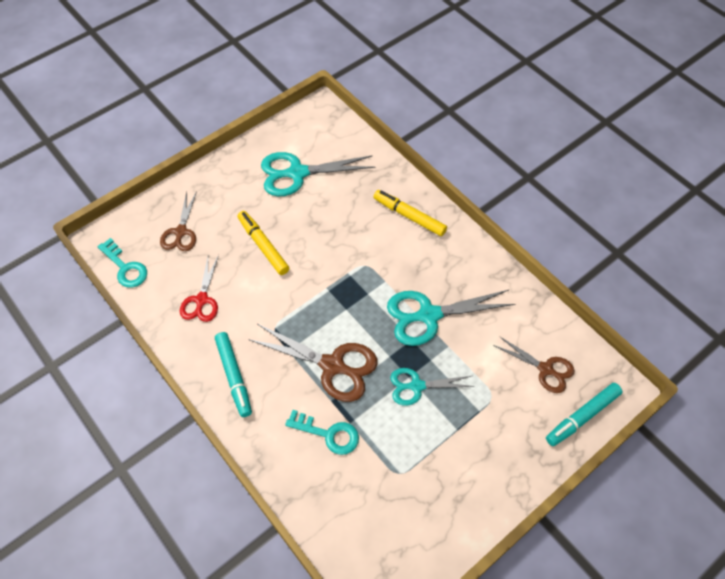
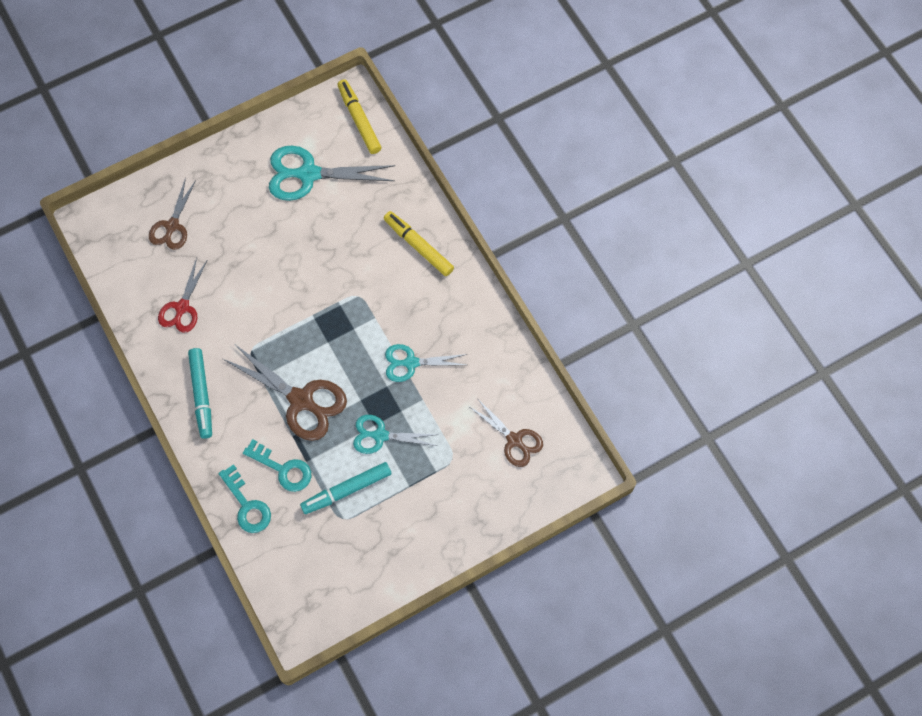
camera: 10 degrees right, 10 degrees up
turquoise key [98,238,147,288] -> turquoise key moved to [218,464,271,533]
yellow marker [237,211,289,275] -> yellow marker moved to [337,79,381,154]
turquoise scissors [387,290,515,346] -> turquoise scissors [385,344,468,382], size x0.62
turquoise marker [546,383,623,446] -> turquoise marker moved to [300,462,392,514]

